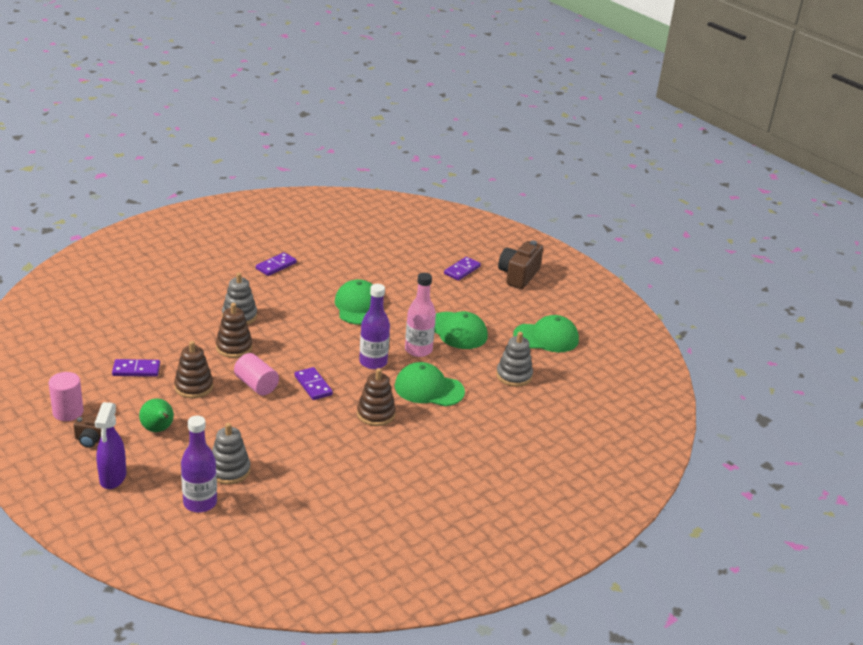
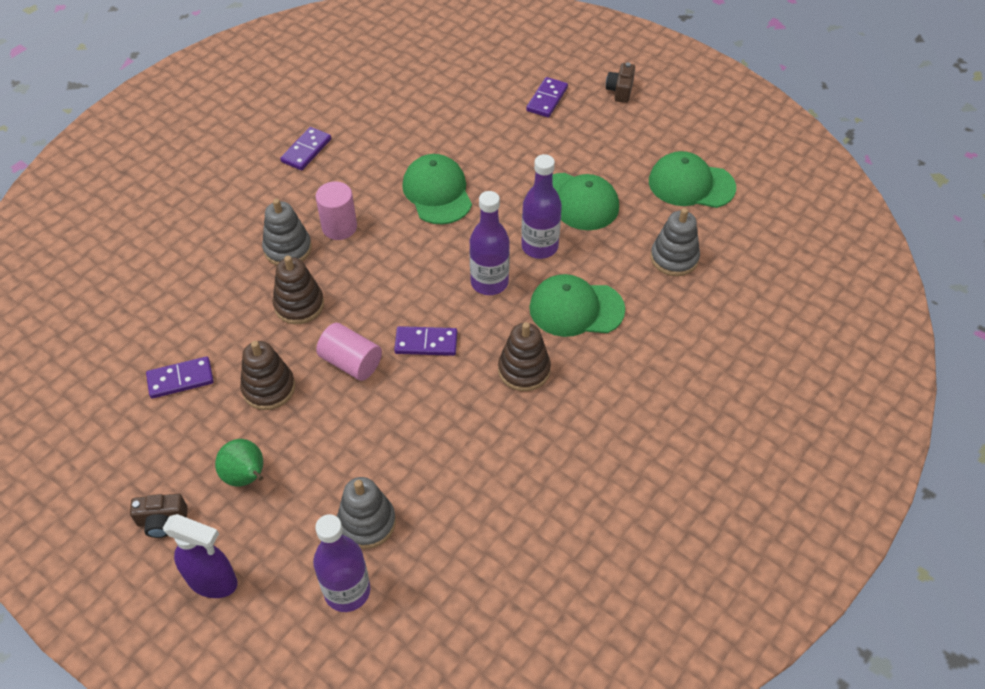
camera: 10 degrees left, 20 degrees up
pink cylinder [49,372,84,421] -> pink cylinder moved to [316,181,357,240]
purple spray bottle [95,402,126,489] -> purple spray bottle turned 60 degrees counterclockwise [163,514,237,598]
purple domino [294,367,333,400] -> purple domino turned 45 degrees counterclockwise [394,326,457,356]
pink bottle [405,273,436,357] -> purple bottle [521,154,562,259]
brown camera [498,240,543,289] -> brown camera [606,62,635,103], size x0.56
green cap [513,315,579,352] -> green cap turned 150 degrees counterclockwise [649,151,736,208]

